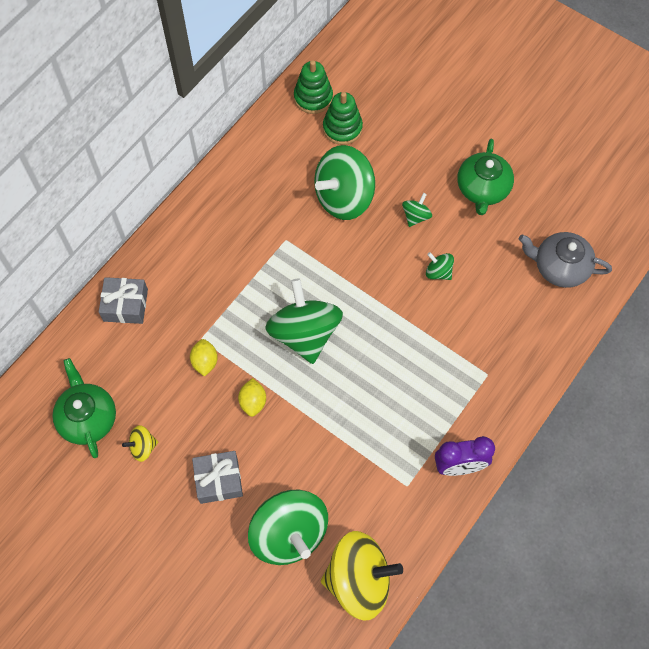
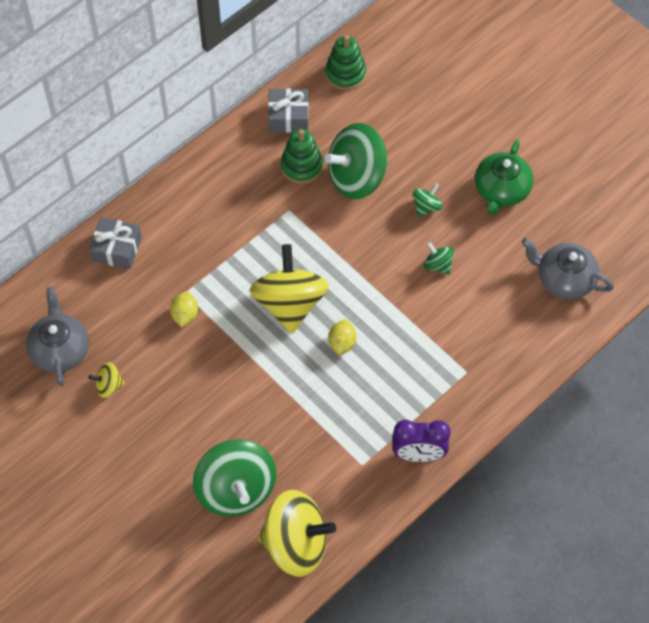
camera: 10 degrees right, 5 degrees down
green teapot [52,358,116,458] -> grey teapot [26,287,89,386]
grey gift [192,451,243,504] -> grey gift moved to [268,89,309,133]
yellow lemon [238,378,266,417] -> yellow lemon moved to [328,319,356,355]
green spinning top [265,278,343,364] -> yellow spinning top [249,244,329,334]
green stacking toy [323,92,363,145] -> green stacking toy moved to [281,129,323,184]

